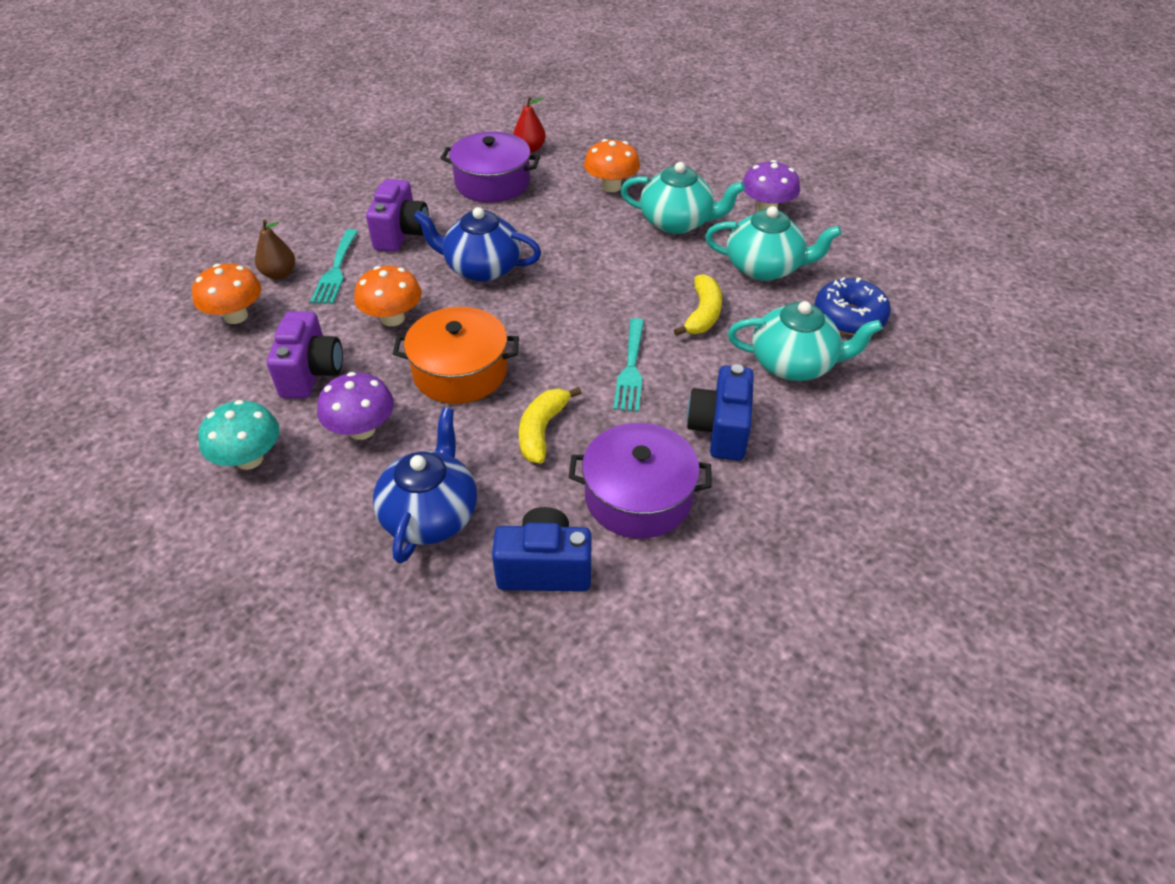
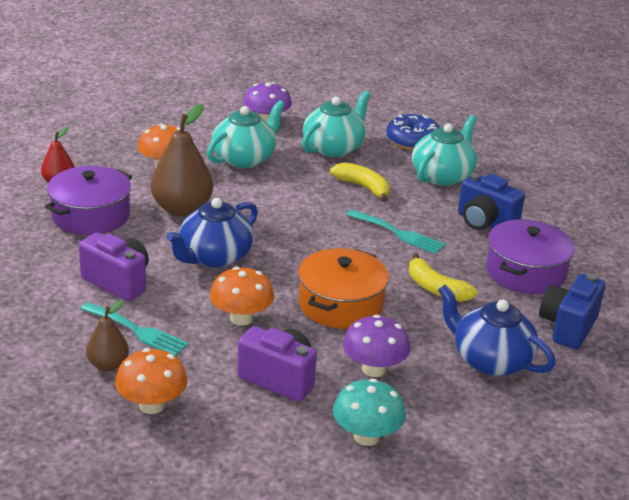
camera: 65 degrees left, 15 degrees down
none -> brown pear [151,104,213,216]

